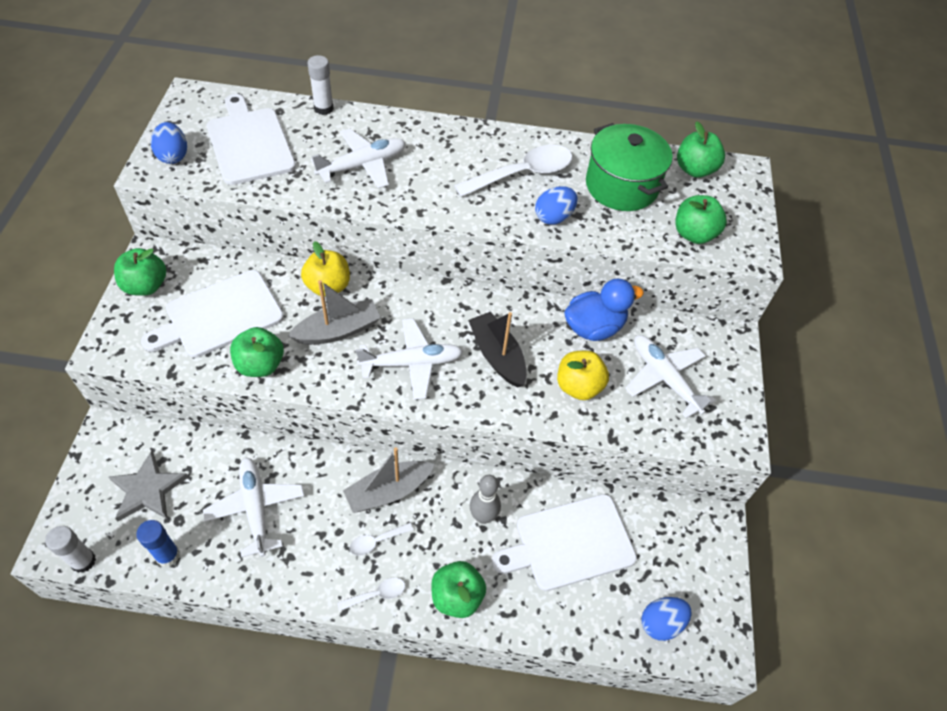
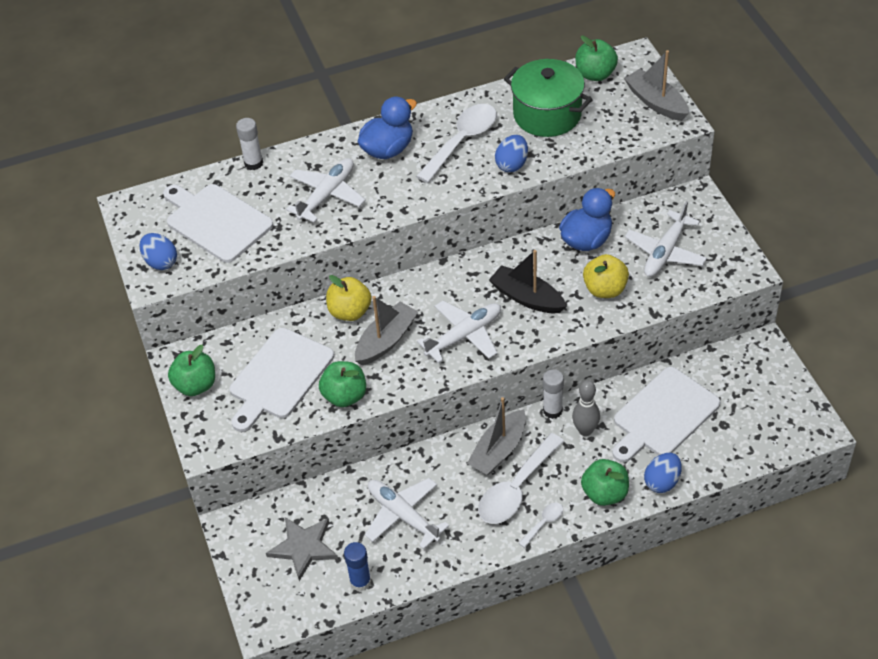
camera: 20 degrees left, 5 degrees down
white glue stick [45,526,96,573] -> white glue stick moved to [543,369,564,419]
white spoon [349,523,413,556] -> white spoon [478,433,564,524], size x2.13
white plane [625,335,716,418] -> white plane turned 90 degrees counterclockwise [625,201,707,277]
blue egg [641,597,692,641] -> blue egg moved to [644,453,682,493]
green apple [675,195,727,244] -> none
none -> blue duck [358,97,417,159]
none -> grey boat [624,50,689,121]

